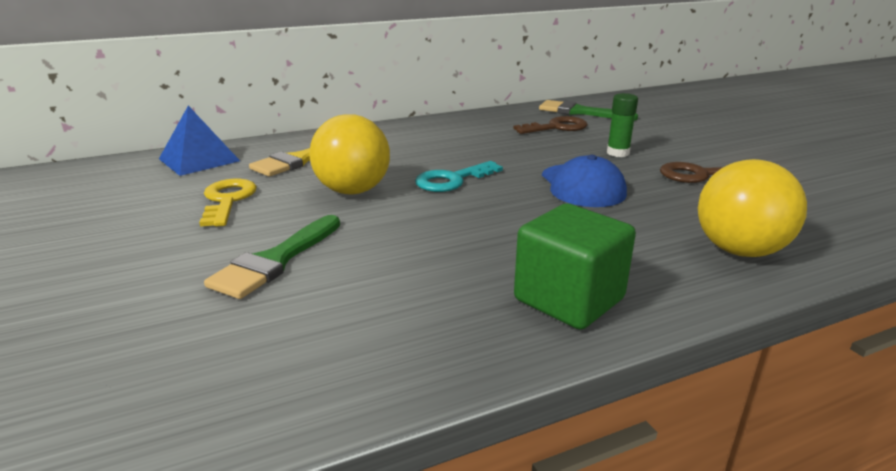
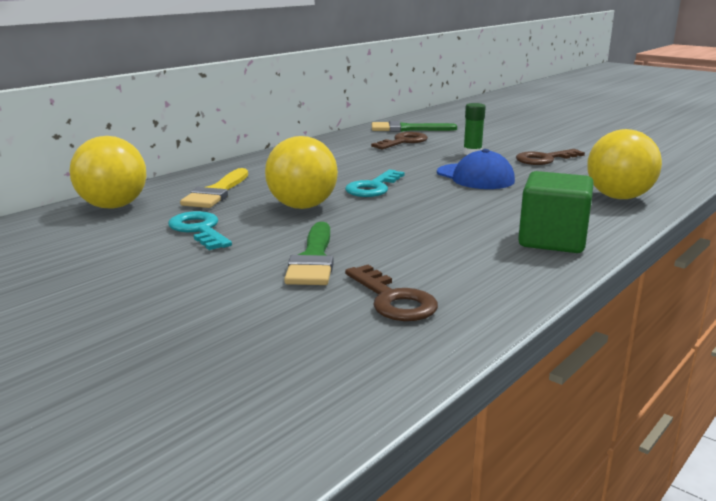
camera: 25 degrees left, 5 degrees down
blue pyramid [159,106,240,176] -> yellow ball [69,136,146,209]
yellow key [199,179,257,227] -> turquoise key [168,211,232,250]
none -> brown key [345,265,438,321]

